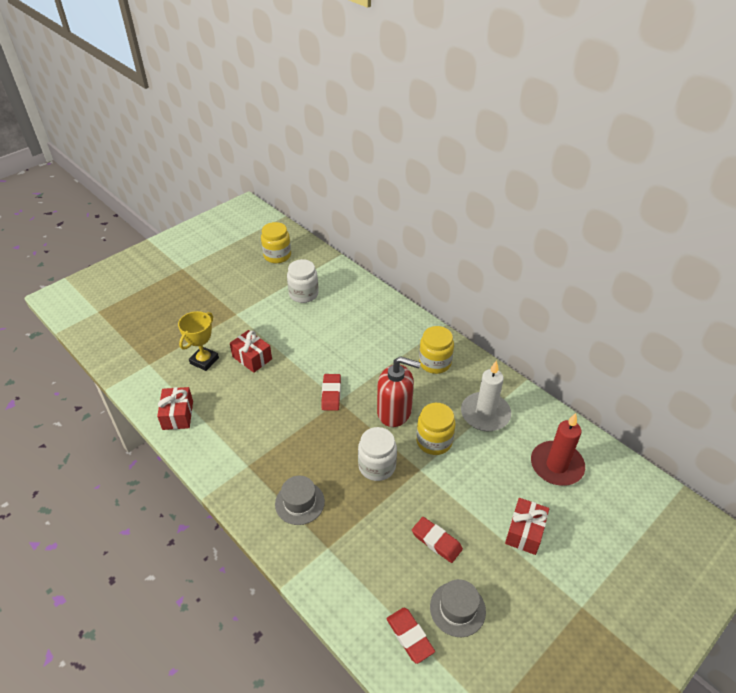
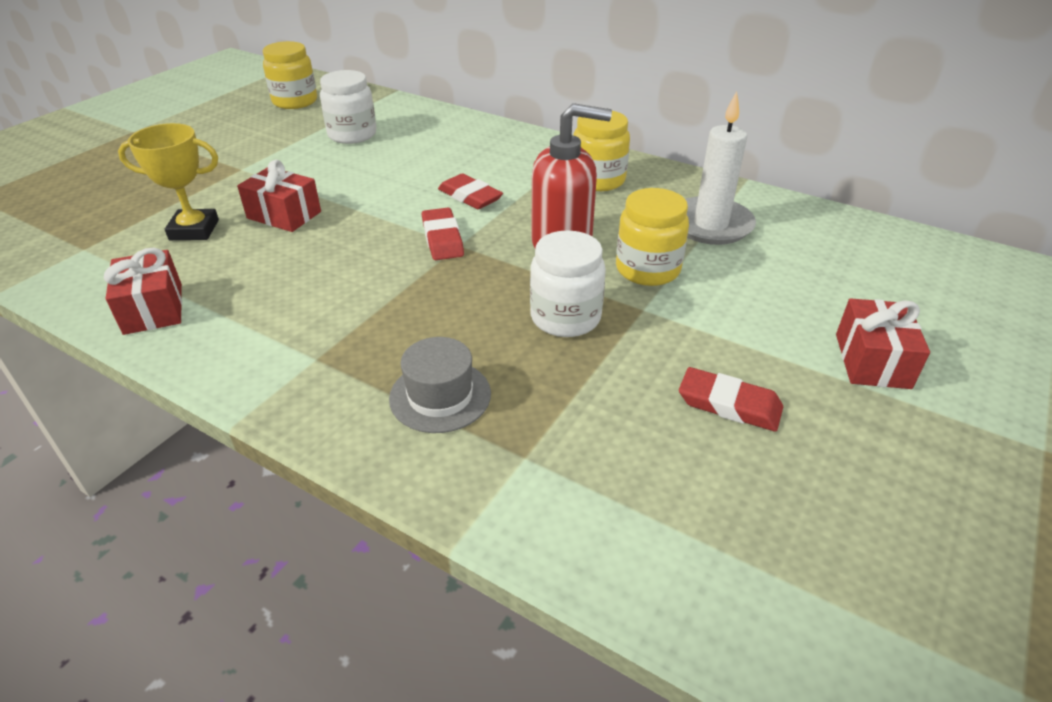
camera: 15 degrees left, 5 degrees down
yellow trophy [178,311,219,371] -> yellow trophy turned 75 degrees clockwise [118,123,219,240]
red eraser [386,608,435,664] -> red eraser moved to [438,173,503,209]
grey hat [430,579,486,637] -> none
red candle [531,413,585,486] -> none

